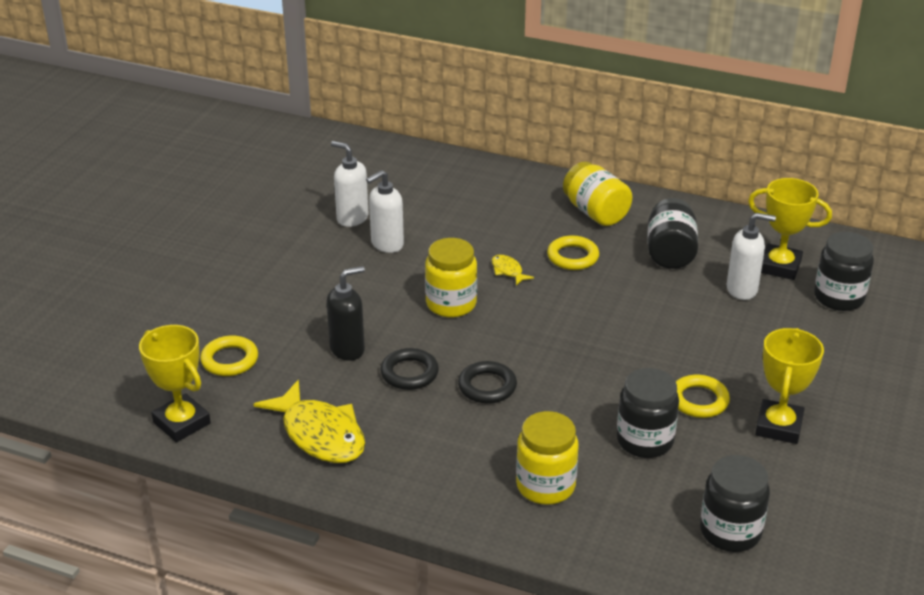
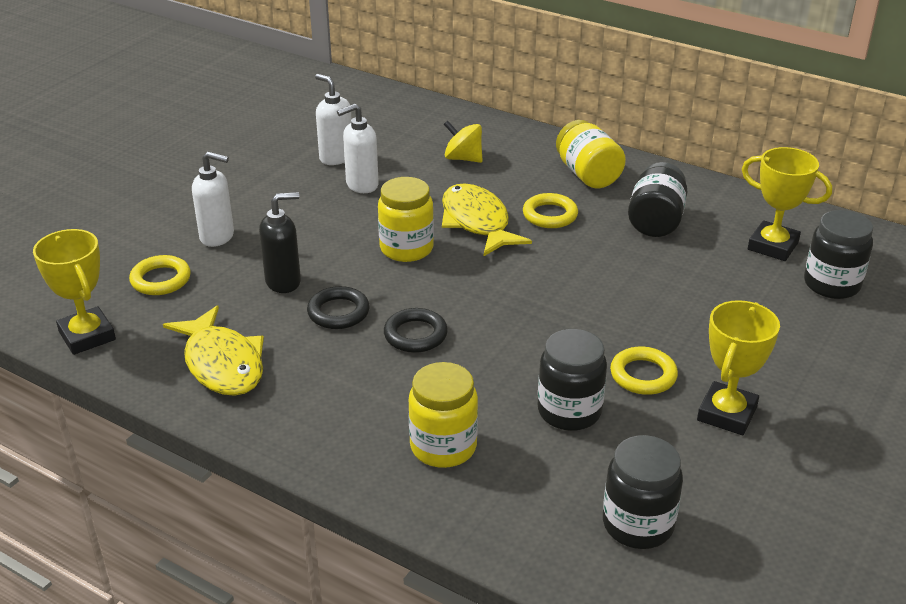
camera: 10 degrees right, 0 degrees up
yellow fish [492,255,534,286] -> yellow fish [442,183,532,256], size x2.25
white soap dispenser [727,213,776,300] -> white soap dispenser moved to [192,151,234,247]
none -> yellow spinning top [444,120,483,163]

